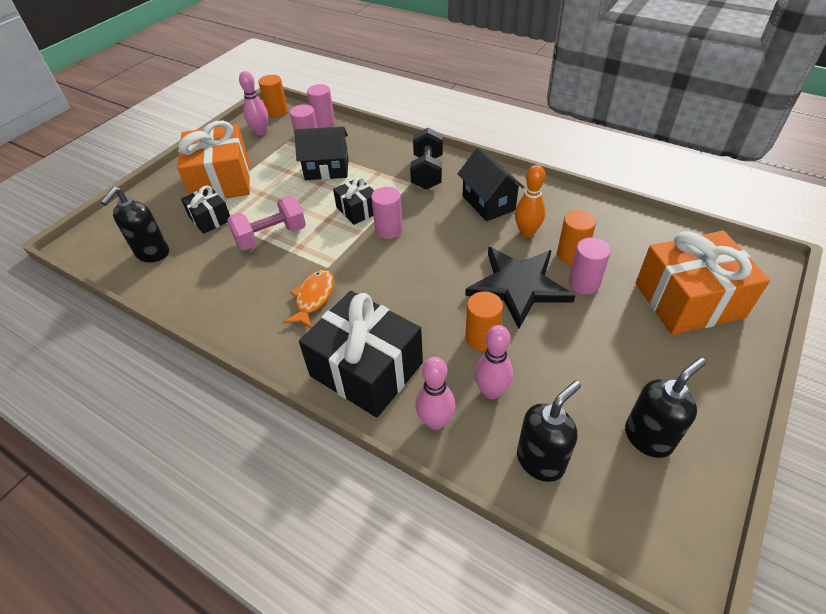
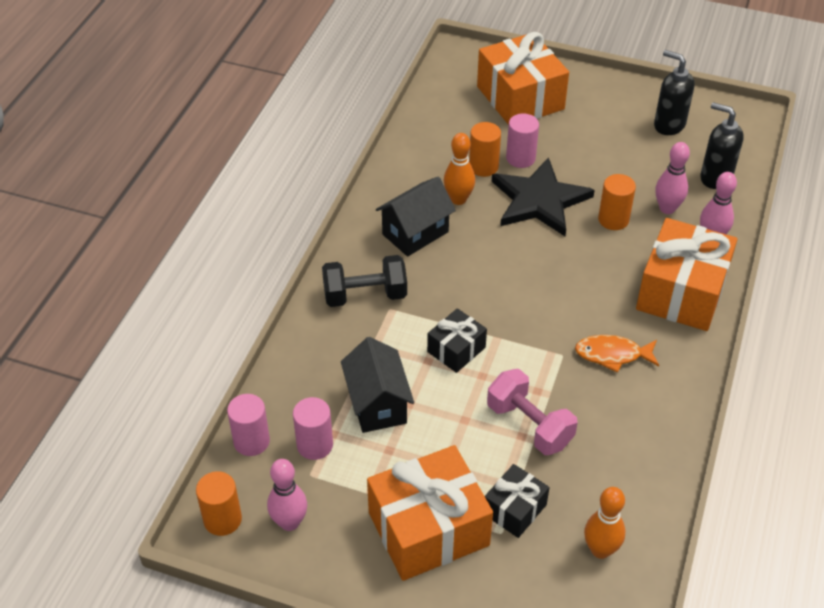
camera: 105 degrees left, 0 degrees up
black soap dispenser [100,187,169,262] -> orange bowling pin [584,487,626,559]
black gift [299,291,423,418] -> orange gift [636,218,738,331]
pink cylinder [371,187,403,239] -> none

